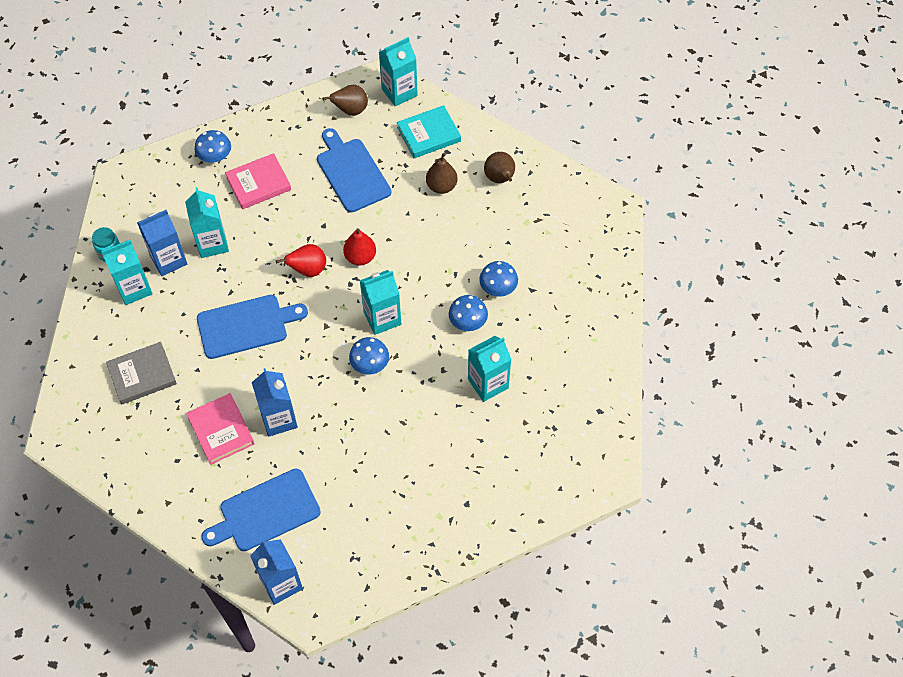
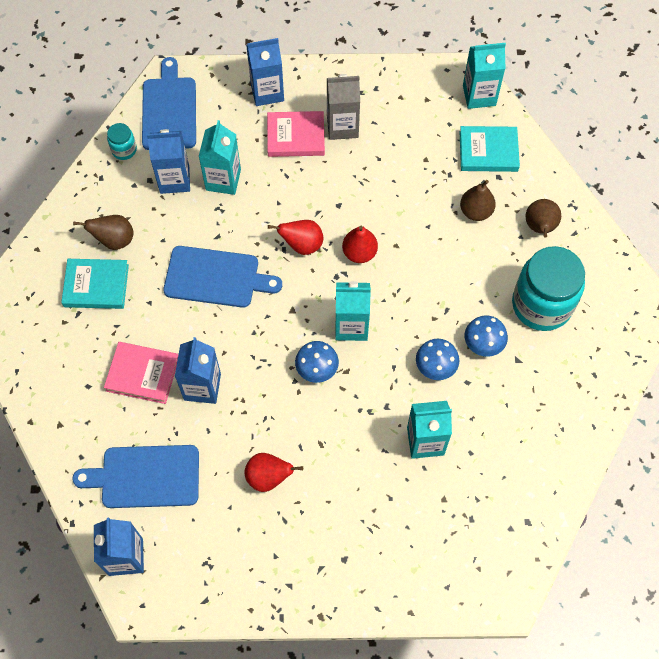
camera: 25 degrees right, 5 degrees up
turquoise carton [101,240,153,305] -> none
grey book [106,342,177,405] -> turquoise book [61,259,129,309]
pink book [186,393,255,465] -> pink book turned 75 degrees counterclockwise [104,342,178,404]
blue mushroom [194,130,231,163] -> blue carton [246,38,284,106]
blue cutting board [317,128,391,213] -> blue cutting board moved to [142,57,196,150]
brown pear [322,85,368,116] -> brown pear moved to [73,215,133,250]
none -> red pear [245,453,303,492]
none -> grey carton [327,74,360,140]
none -> turquoise jar [512,246,585,331]

